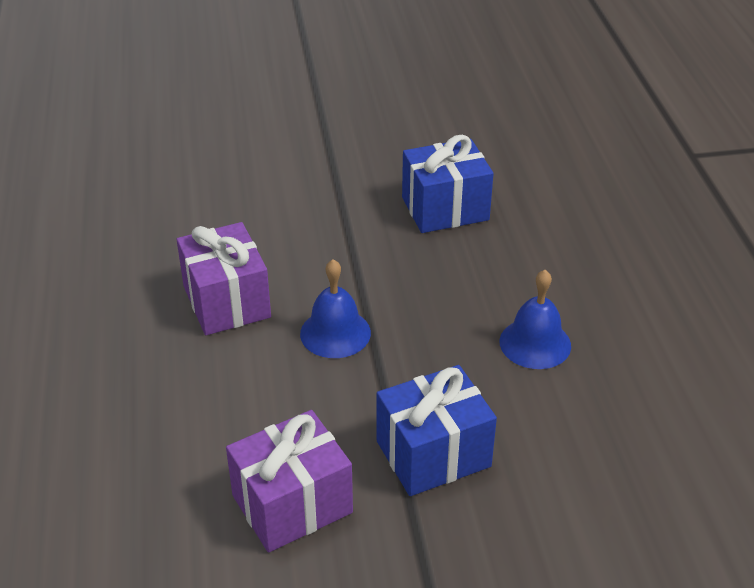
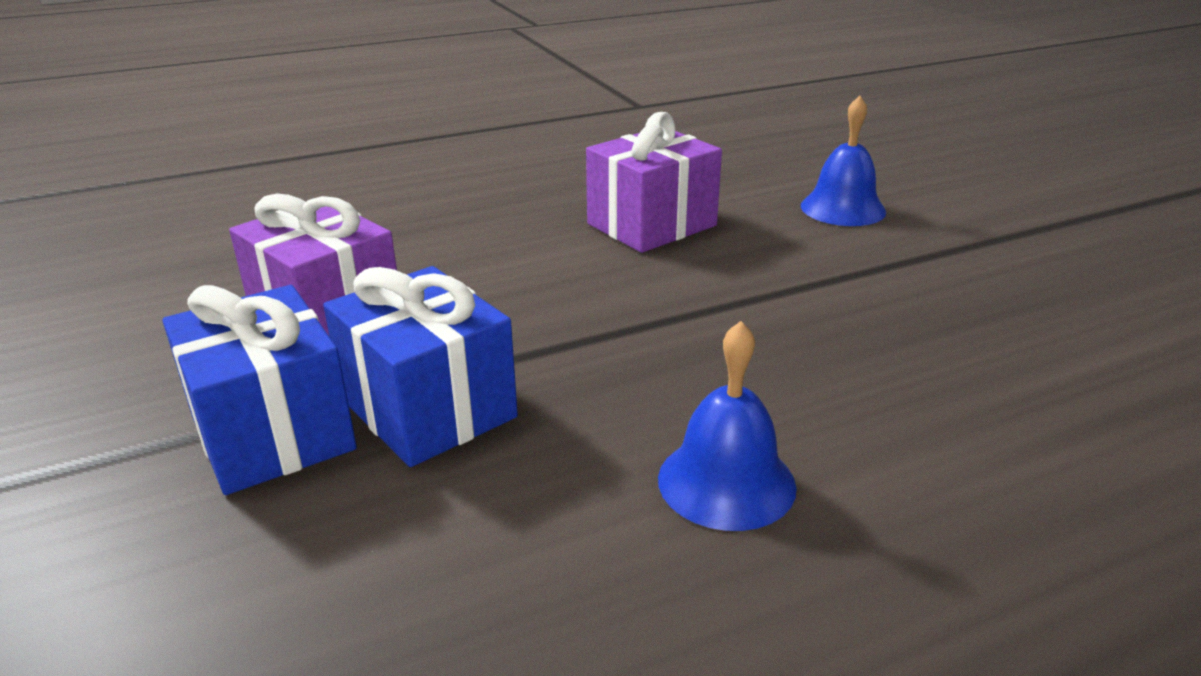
camera: 75 degrees right, 10 degrees down
blue bell [300,259,371,358] -> blue bell moved to [801,96,886,226]
blue gift [402,135,494,233] -> blue gift moved to [162,285,357,495]

